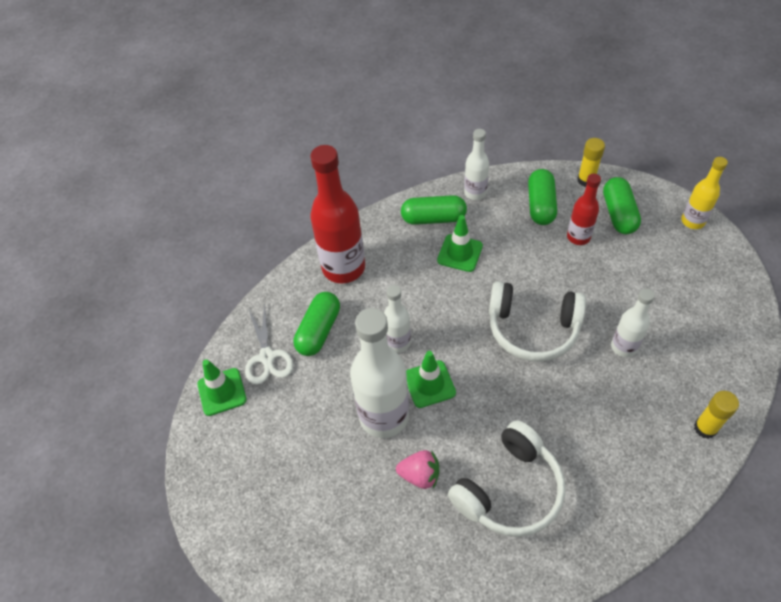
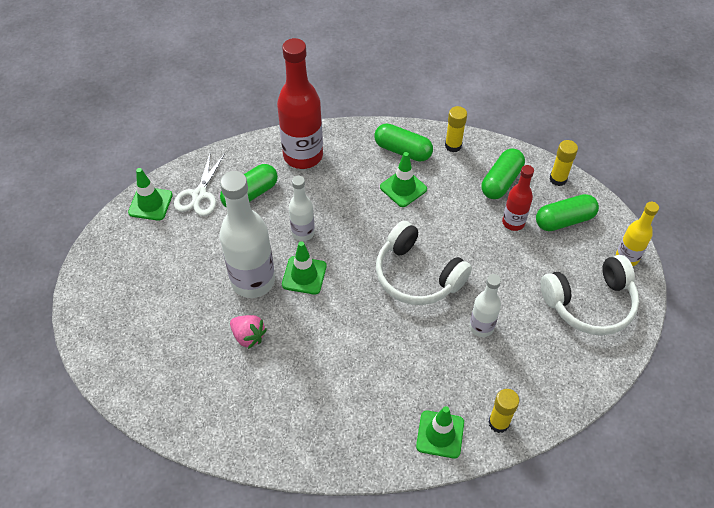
camera: 25 degrees right, 0 degrees up
white headphones [448,420,565,537] -> white headphones moved to [540,255,639,335]
white bottle [464,129,489,200] -> yellow glue stick [445,106,467,152]
green capsule [603,177,641,234] -> green capsule turned 45 degrees clockwise [536,194,599,231]
none -> green traffic cone [416,406,464,459]

